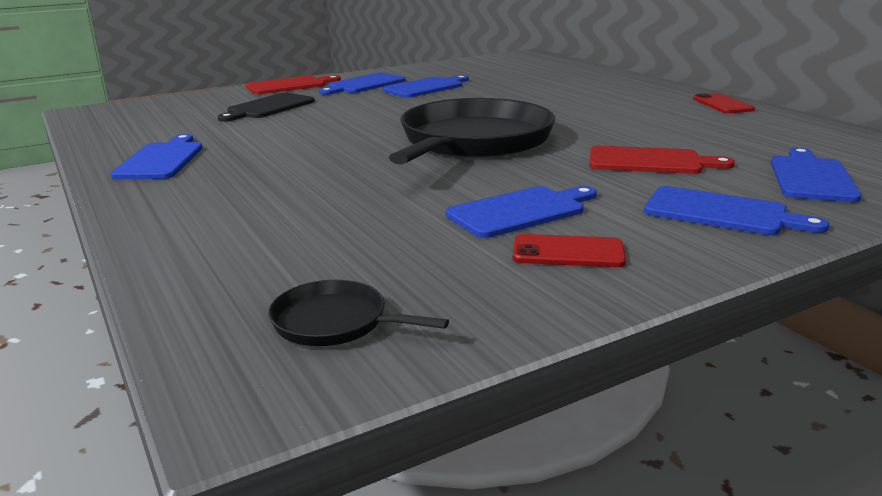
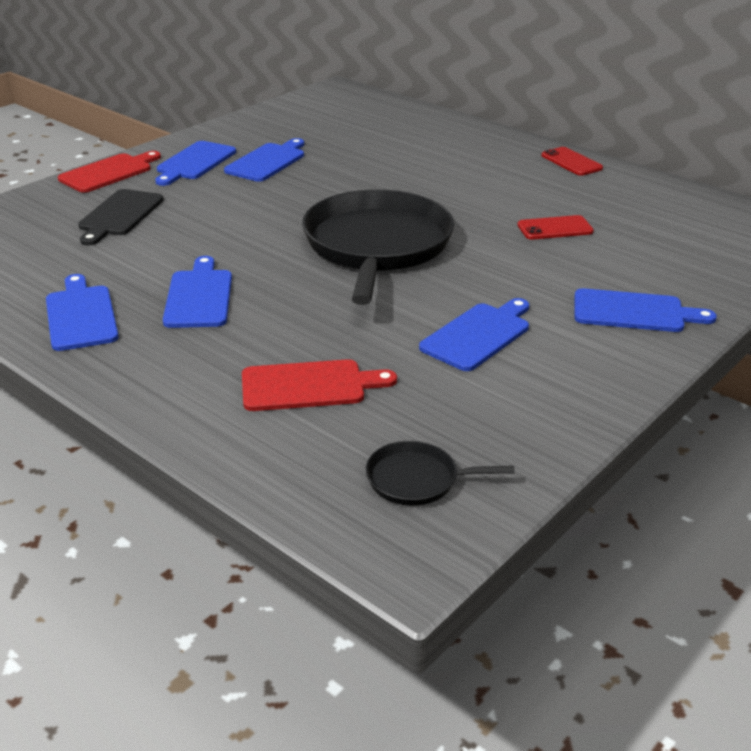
camera: 20 degrees left, 10 degrees up
red phone [513,234,626,267] -> red phone moved to [518,215,594,240]
red cutting board [590,146,735,174] -> red cutting board moved to [242,359,397,411]
blue cutting board [771,147,862,202] -> blue cutting board moved to [163,256,232,328]

